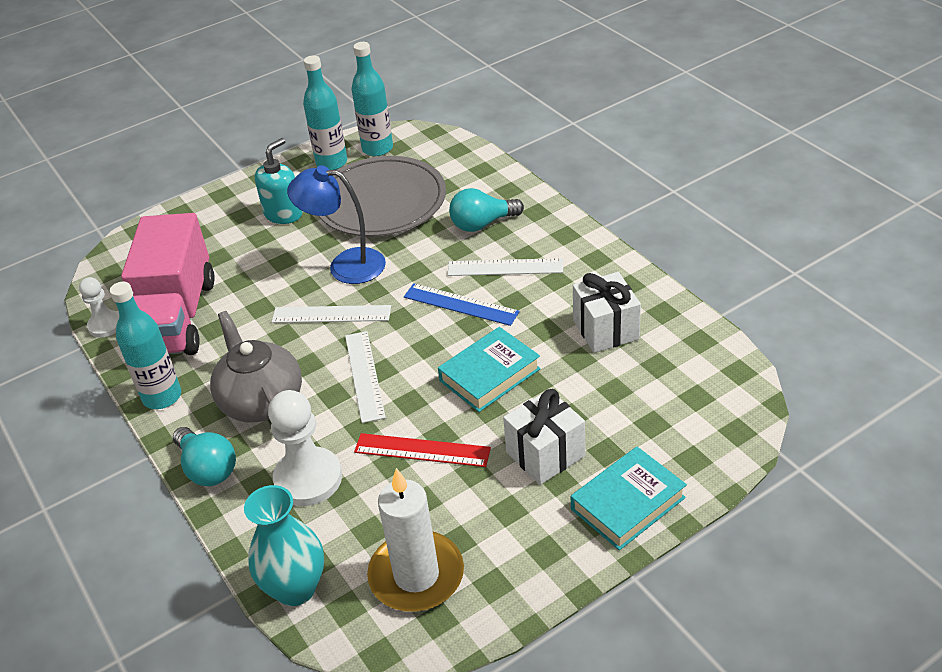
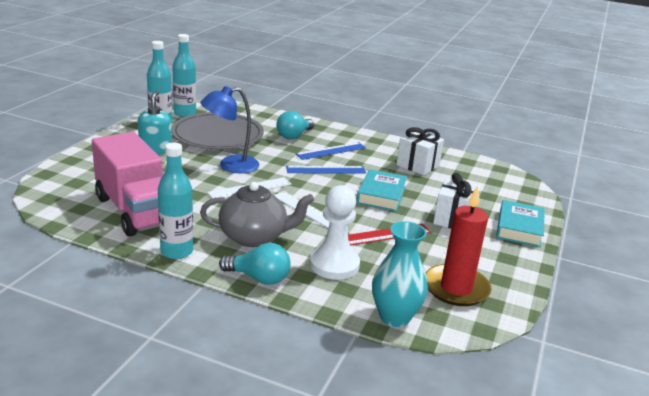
camera: 40 degrees left, 15 degrees down
white pawn [79,277,119,338] -> none
grey teapot [210,311,302,422] -> grey teapot turned 150 degrees clockwise [200,182,314,247]
white candle [367,468,464,612] -> red candle [426,185,491,306]
white ruler [448,258,563,276] -> blue ruler [295,142,366,160]

